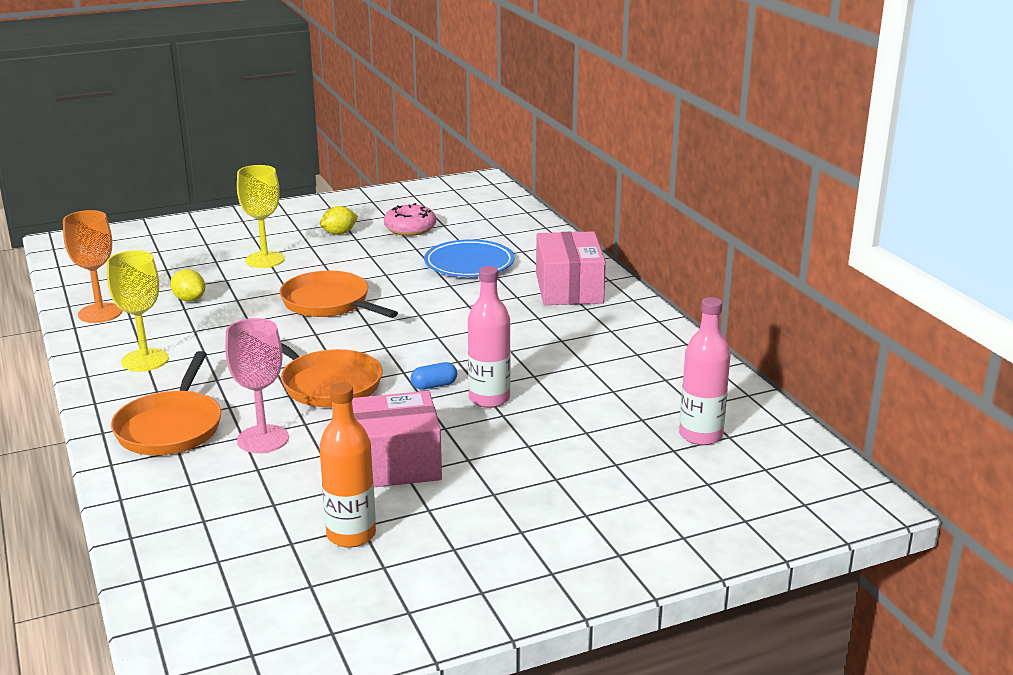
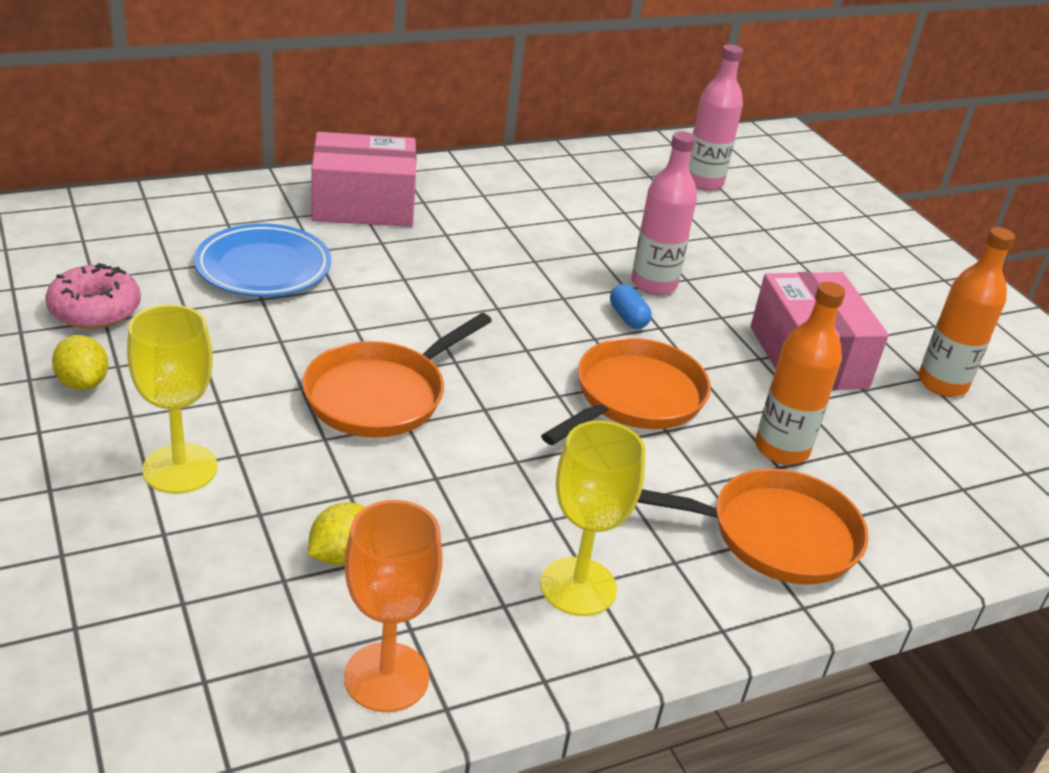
camera: 95 degrees left, 10 degrees up
pink goblet [225,318,289,453] -> orange bottle [755,282,845,465]

